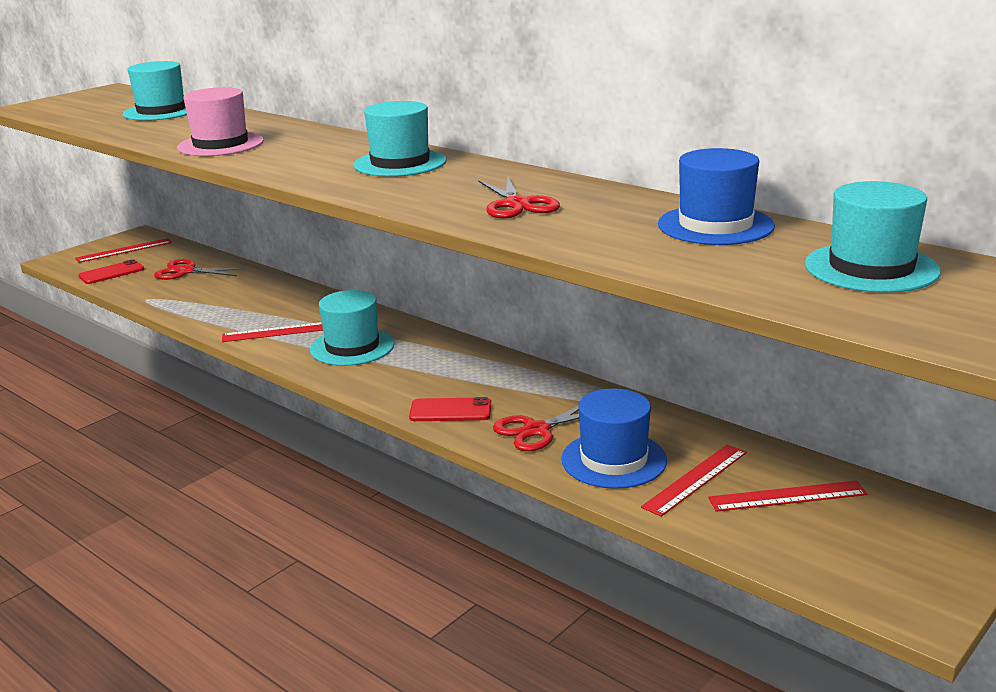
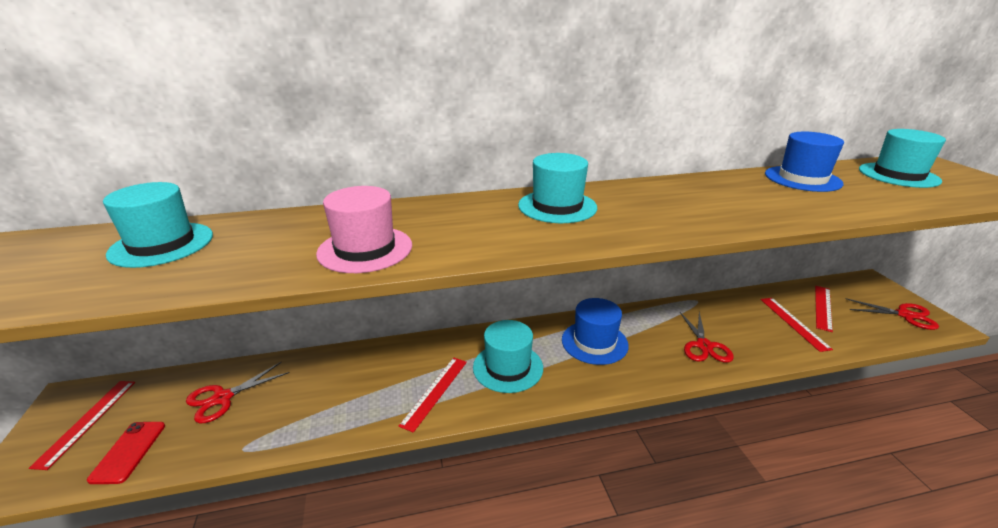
camera: 55 degrees left, 5 degrees up
red phone [409,397,491,421] -> none
red scissors [478,175,560,218] -> red scissors moved to [845,298,939,330]
blue hat [561,388,667,489] -> blue hat moved to [562,298,629,365]

